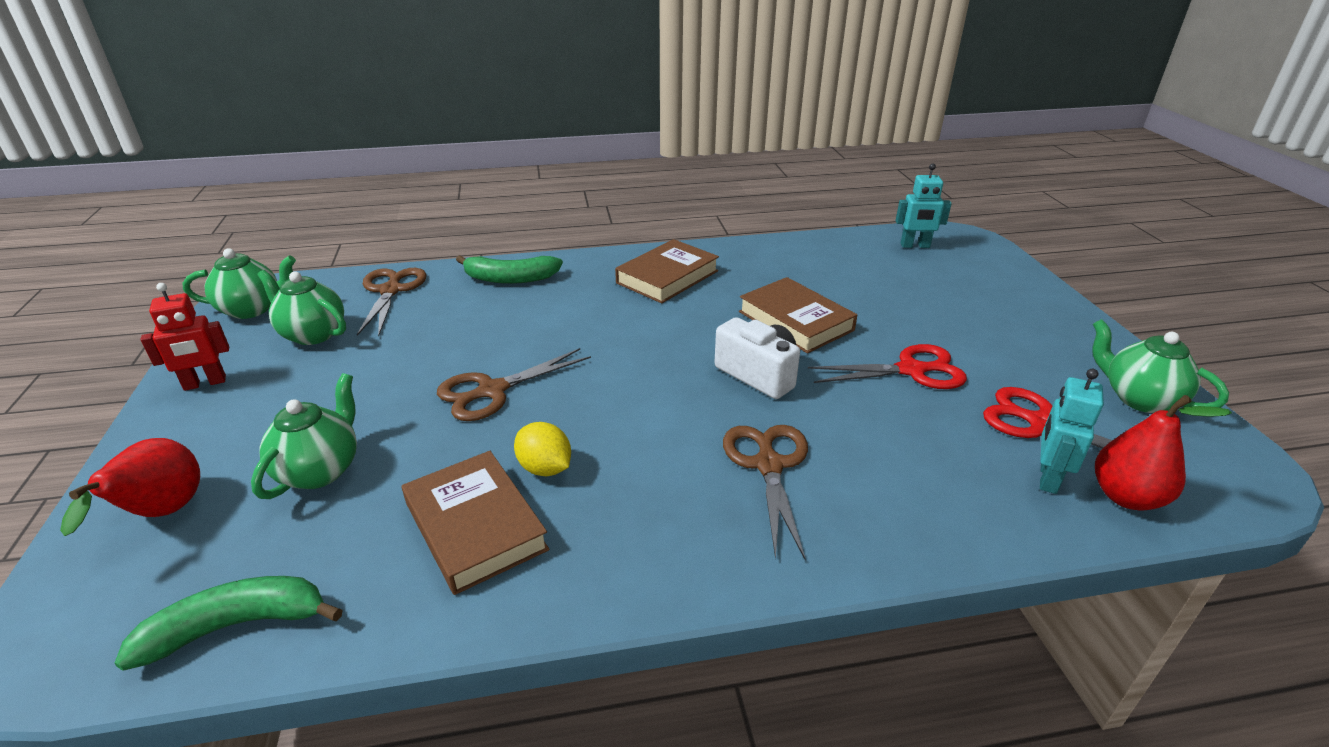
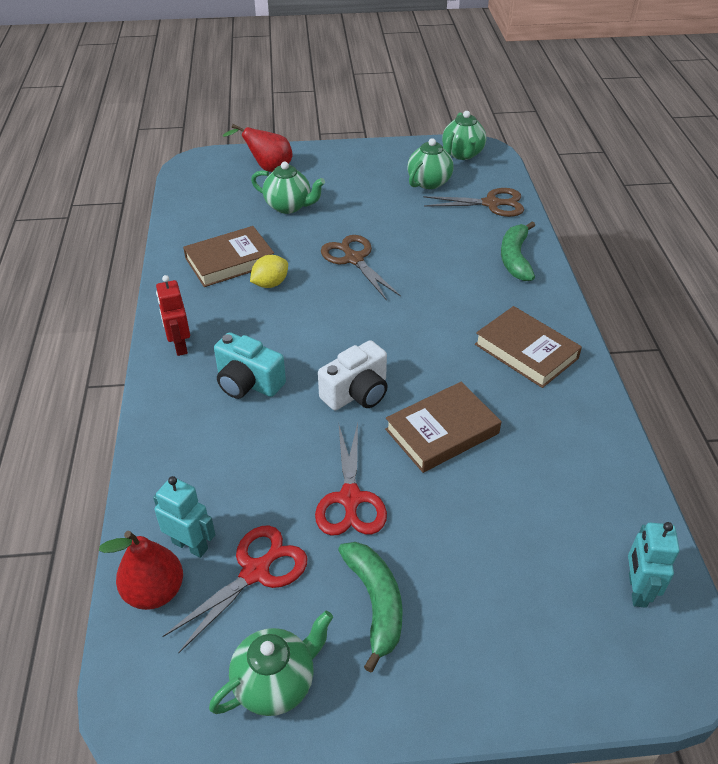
camera: 95 degrees right, 10 degrees up
green banana [114,576,343,671] -> green banana moved to [338,542,403,673]
red robot [140,283,229,391] -> red robot moved to [156,275,190,356]
brown scissors [723,425,808,560] -> turquoise camera [214,332,286,399]

